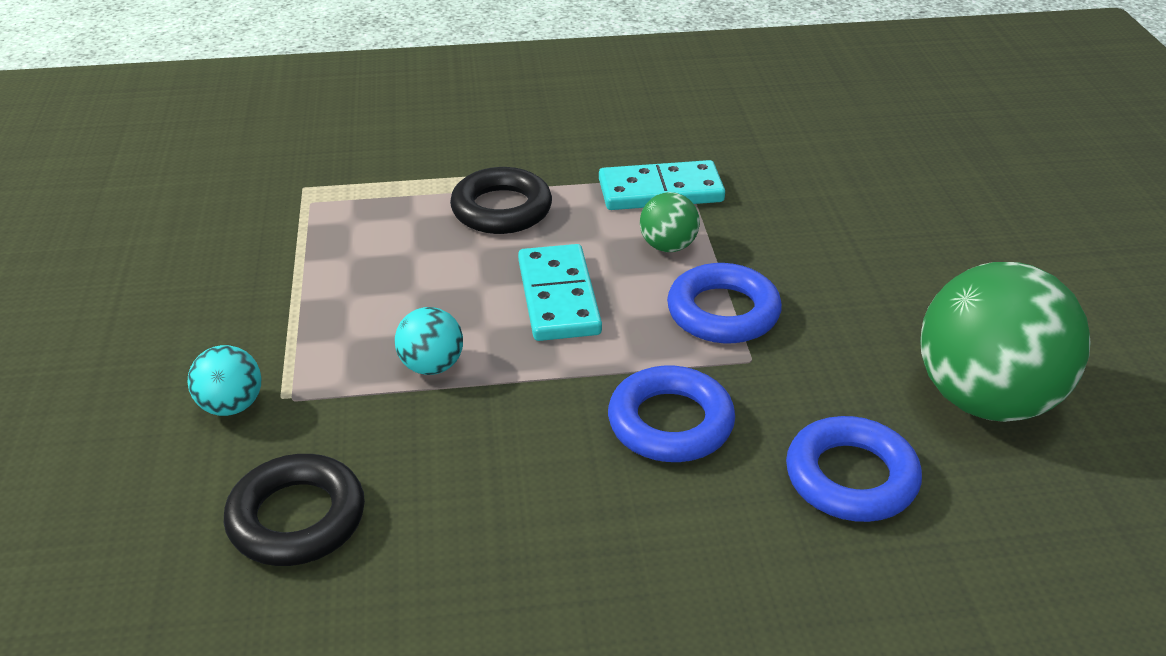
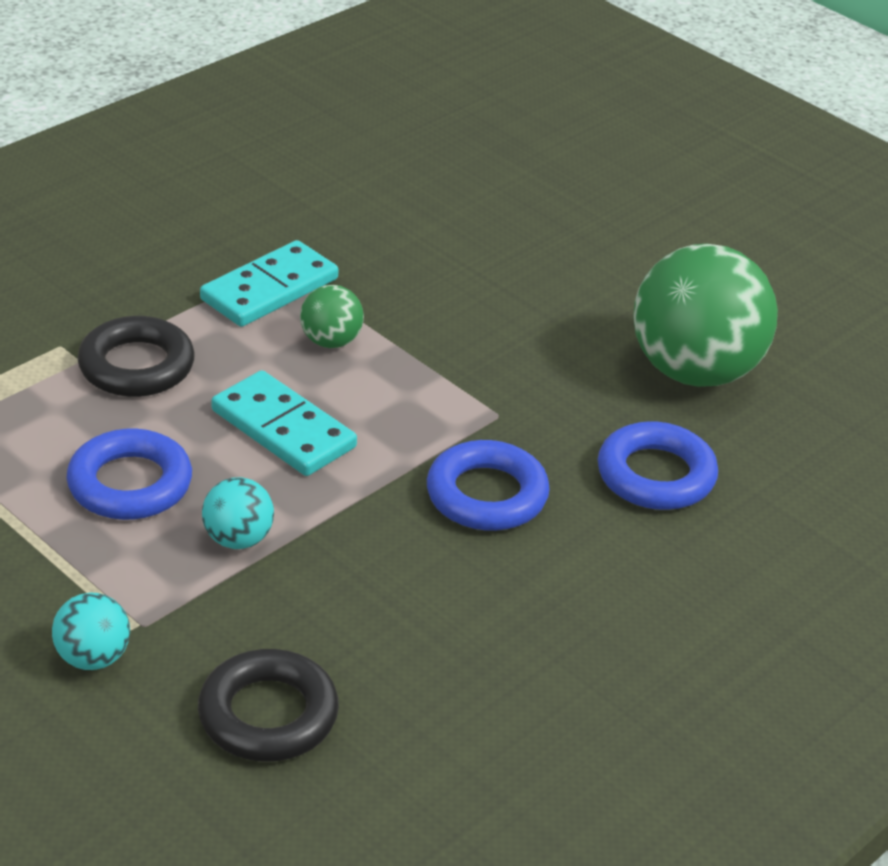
camera: 40 degrees left, 0 degrees up
blue ring [667,263,782,343] -> blue ring moved to [66,429,192,520]

